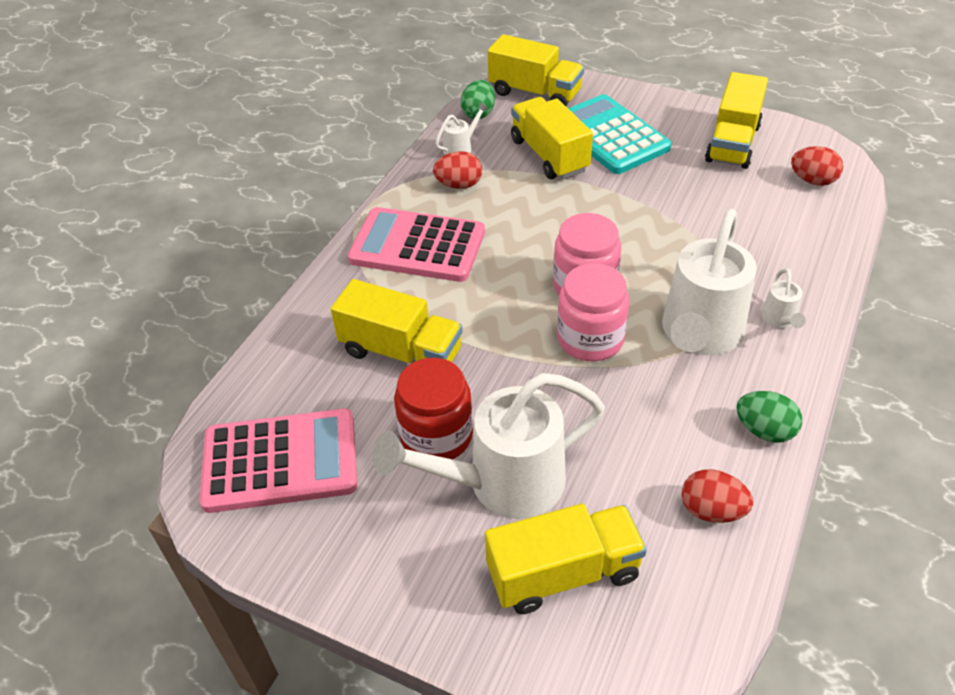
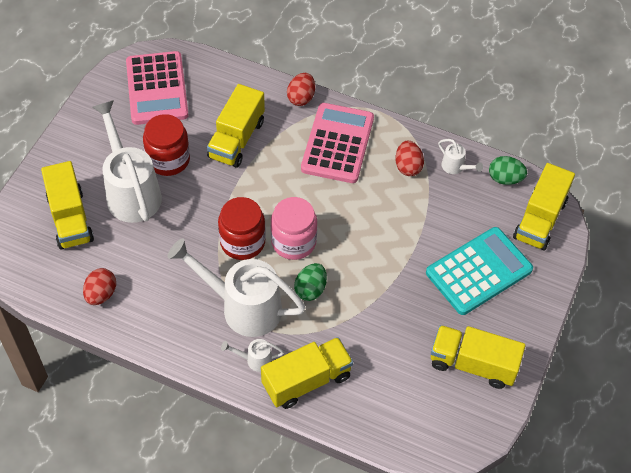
camera: 85 degrees right, 10 degrees up
yellow truck [511,97,593,179] -> yellow truck moved to [261,337,353,409]
pink jar [557,263,630,361] -> red jar [218,197,266,260]
green egg [736,391,802,443] -> green egg moved to [294,263,327,301]
red egg [791,146,843,186] -> red egg moved to [287,73,315,106]

